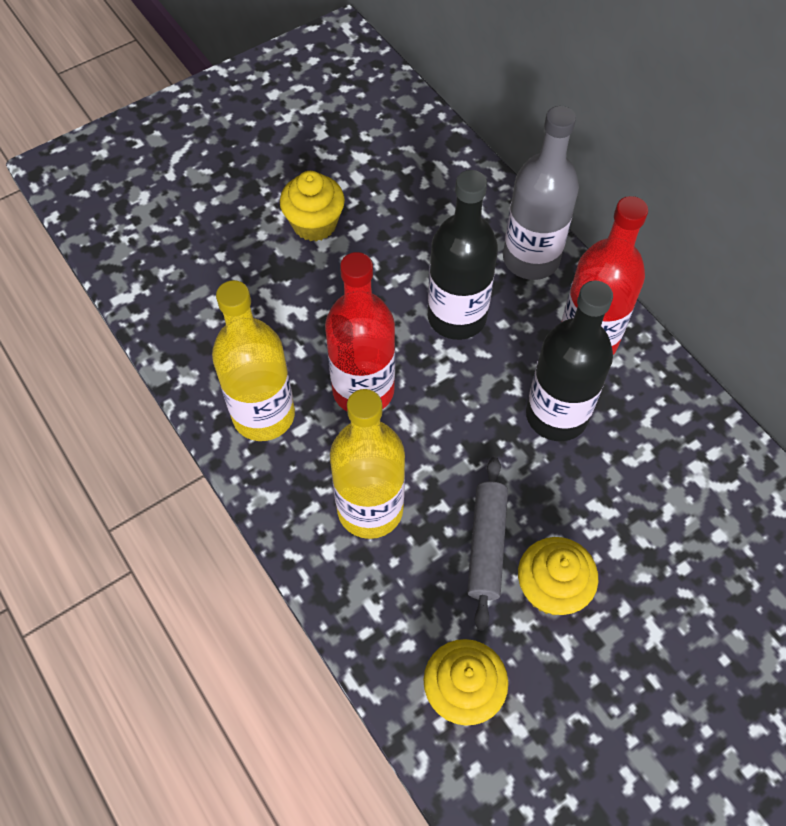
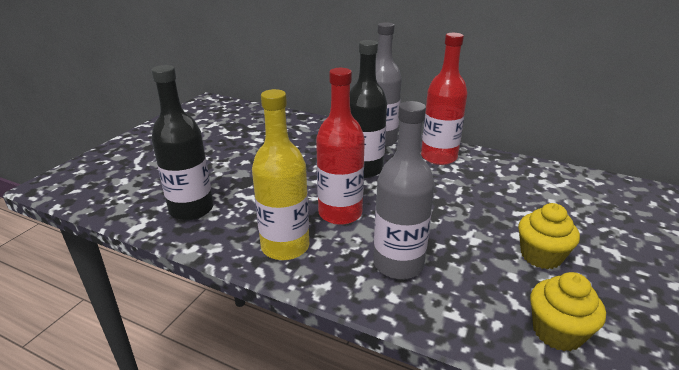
camera: 30 degrees left, 30 degrees down
yellow cupcake [280,171,345,241] -> none
yellow bottle [330,389,405,539] -> grey bottle [373,101,435,279]
grey rolling pin [467,457,508,631] -> none
black bottle [526,280,613,441] -> black bottle moved to [151,65,213,221]

